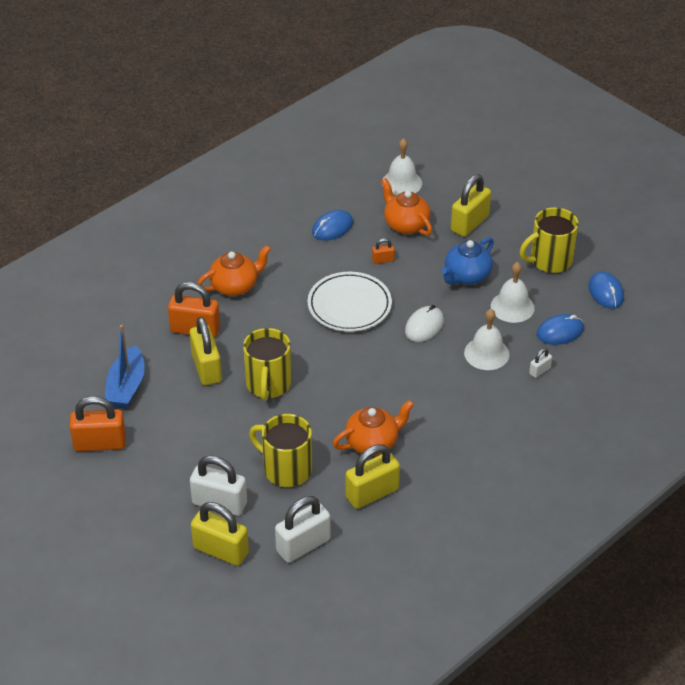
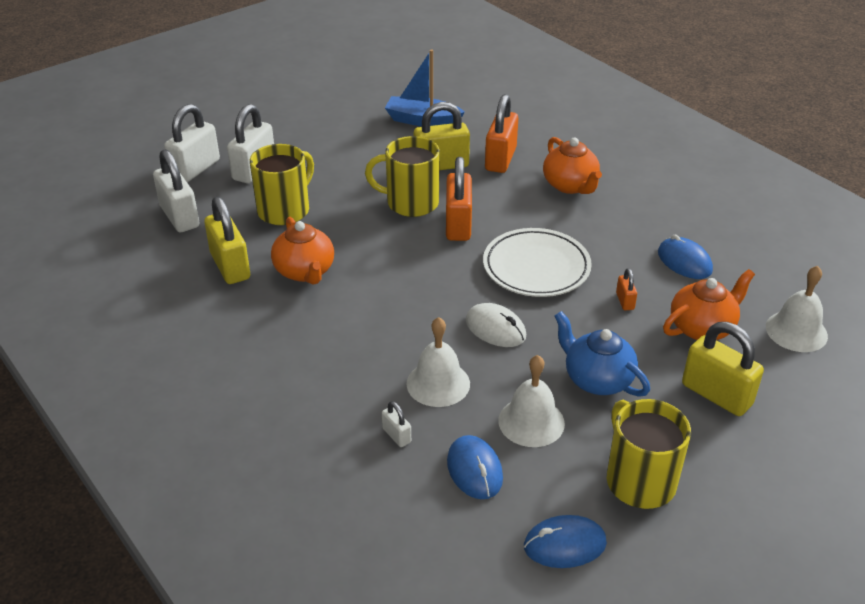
camera: 95 degrees right, 5 degrees down
orange padlock [69,396,126,451] -> orange padlock moved to [446,157,472,241]
yellow padlock [191,502,249,566] -> white padlock [164,104,220,182]

